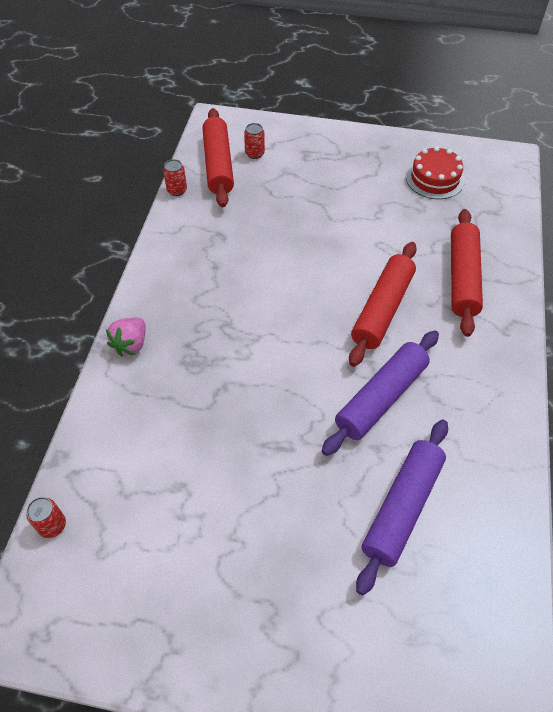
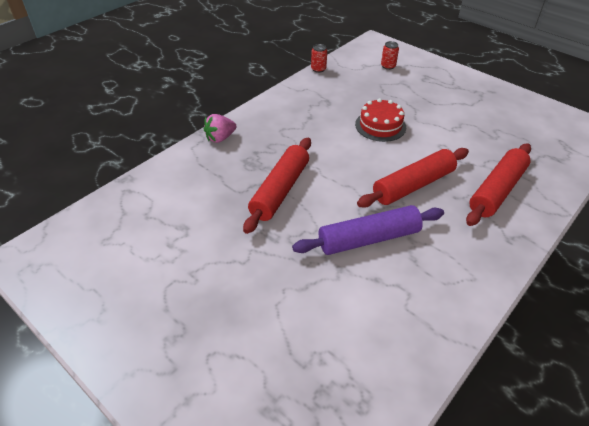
camera: 30 degrees right, 10 degrees down
red can [26,497,66,538] -> none
red rolling pin [203,108,234,207] -> red rolling pin moved to [243,138,311,234]
purple rolling pin [356,420,448,595] -> none
red cake [406,146,465,199] -> red cake moved to [355,98,406,142]

